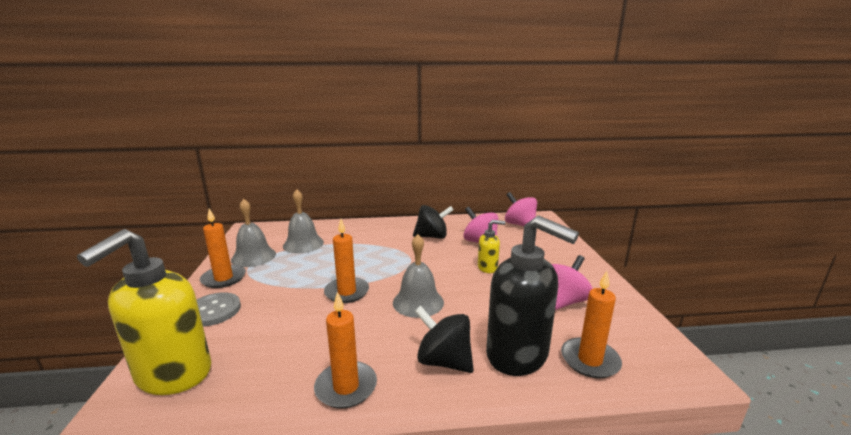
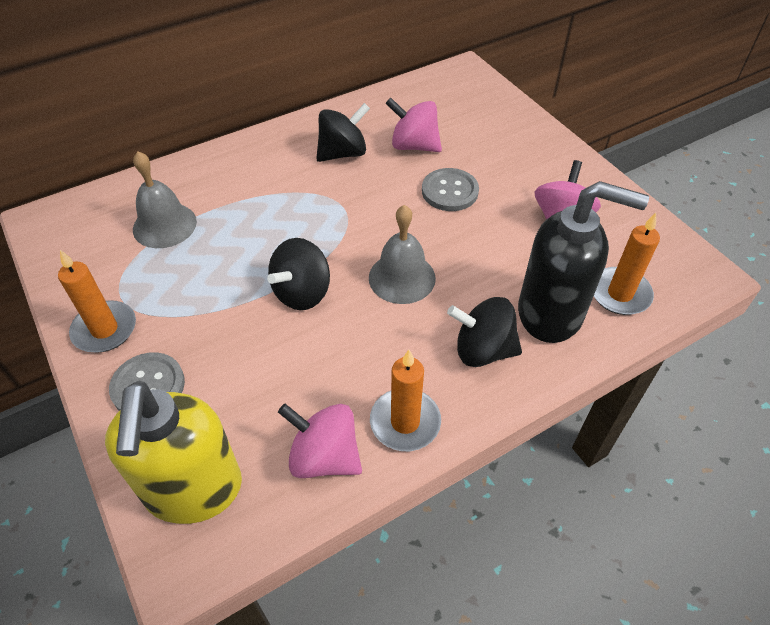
camera: 25 degrees left, 30 degrees up
grey bell [231,199,276,267] -> none
orange candle [324,219,369,303] -> black spinning top [267,238,330,310]
yellow soap dispenser [478,220,505,273] -> grey button [422,168,479,211]
pink spinning top [505,192,537,226] -> pink spinning top moved to [278,404,362,478]

